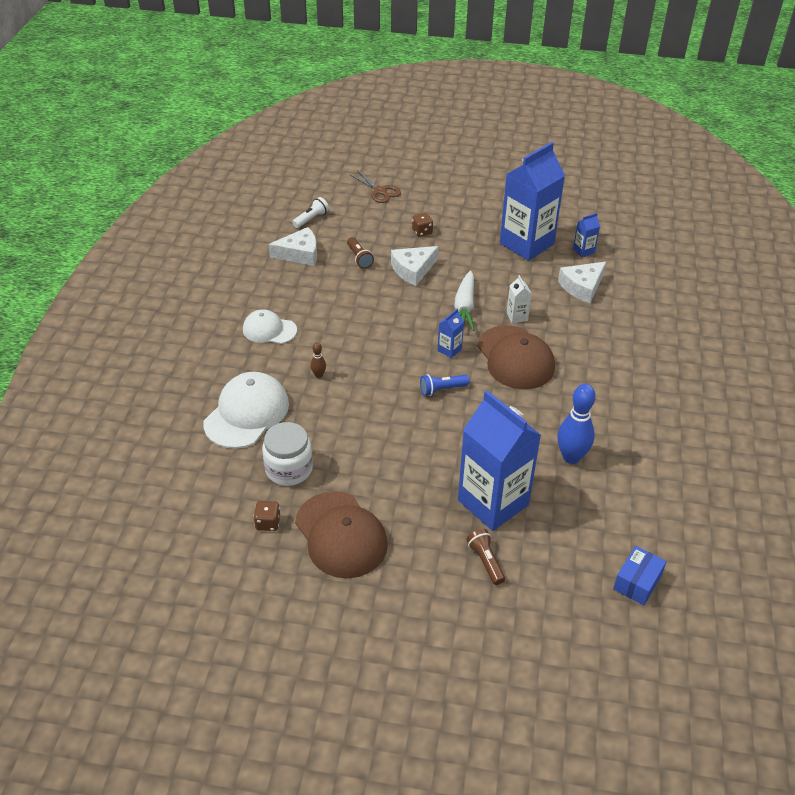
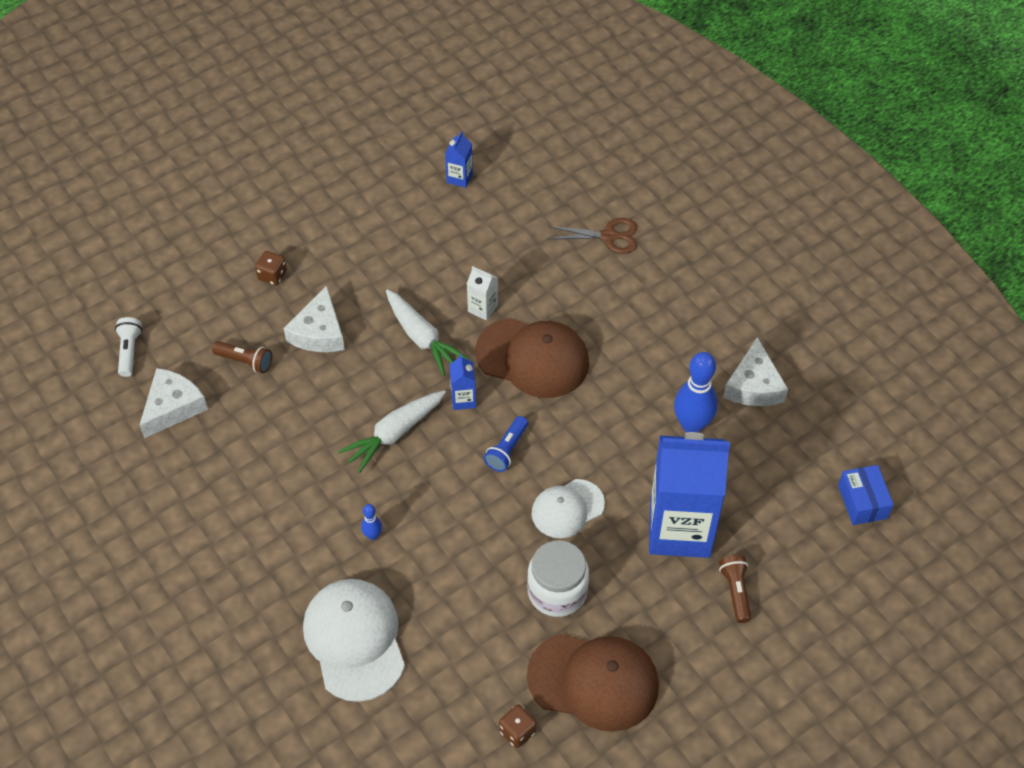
camera: 45 degrees left, 10 degrees up
white cap [243,309,297,344] -> white cap moved to [532,479,605,538]
white jar [262,422,313,486] -> white jar moved to [527,540,589,617]
brown bowling pin [311,342,326,378] -> blue bowling pin [361,504,382,540]
brown scissors [349,170,401,203] -> brown scissors moved to [547,218,637,254]
brown flashlight [466,529,505,585] -> brown flashlight turned 60 degrees clockwise [719,555,752,623]
blue carton [500,142,565,261] -> none
white cheese [558,262,606,303] -> white cheese moved to [723,337,788,406]
none -> white carrot [338,390,446,473]

